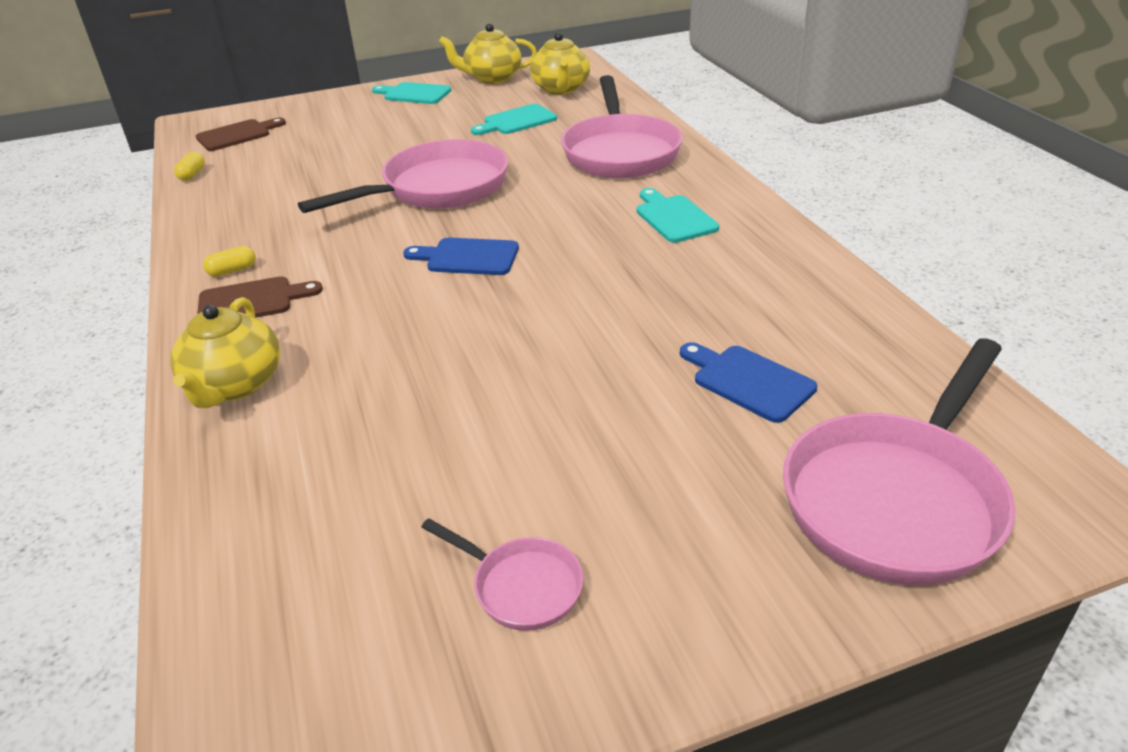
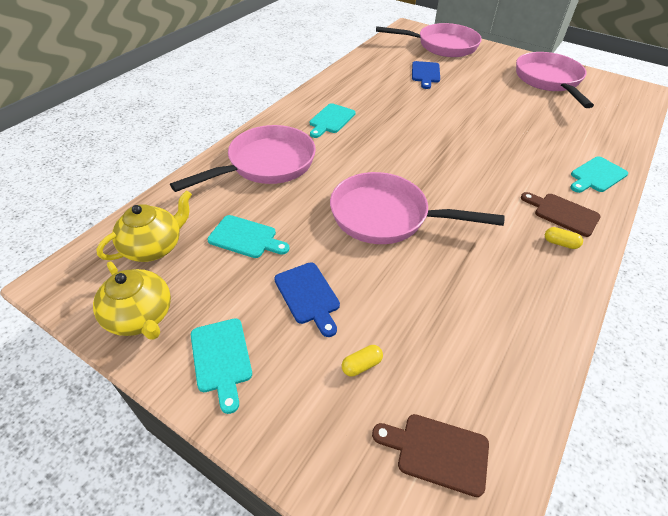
camera: 130 degrees left, 10 degrees up
yellow teapot [170,297,280,408] -> turquoise cutting board [571,156,628,193]
yellow capsule [174,152,205,181] -> yellow capsule moved to [342,345,383,376]
blue cutting board [403,238,519,275] -> blue cutting board moved to [274,262,340,337]
pink pan [421,518,583,631] -> pink pan [516,52,594,108], size x2.13

